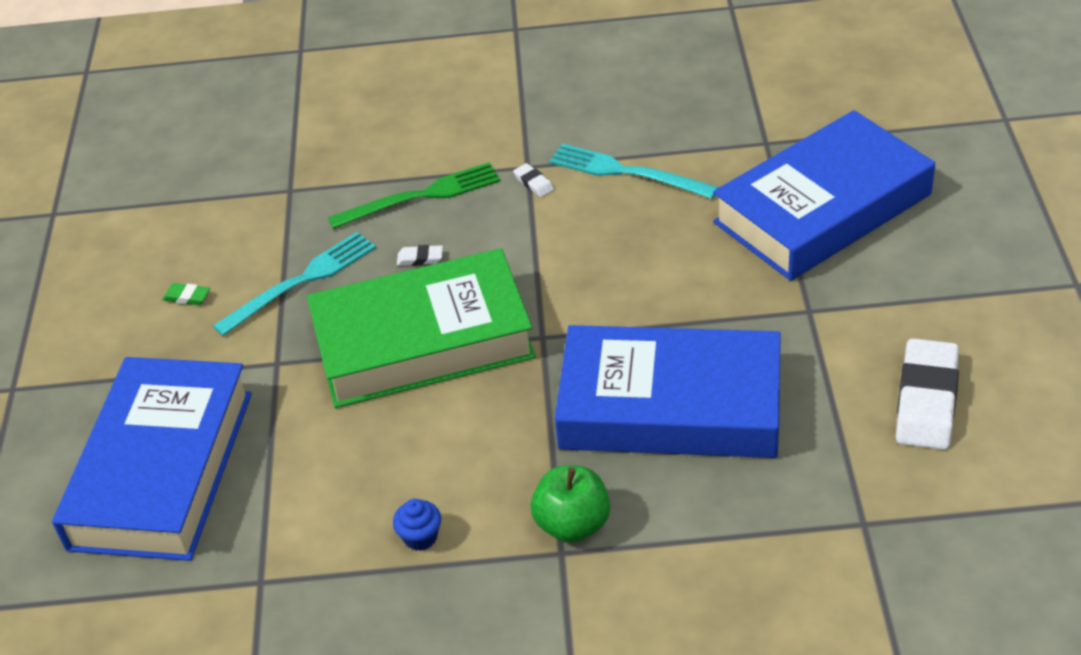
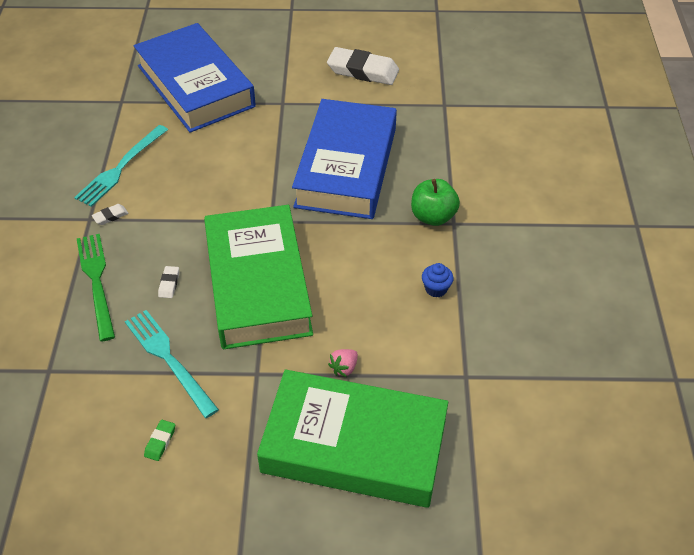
camera: 90 degrees left, 5 degrees up
blue book [52,357,252,561] -> green book [257,369,448,508]
none -> pink strawberry [328,349,358,377]

